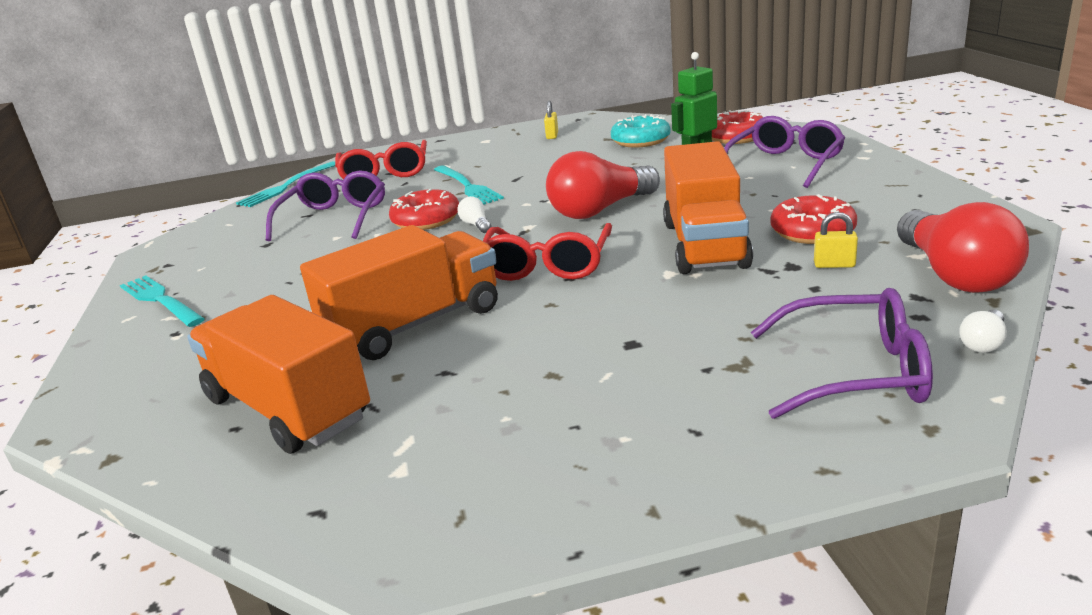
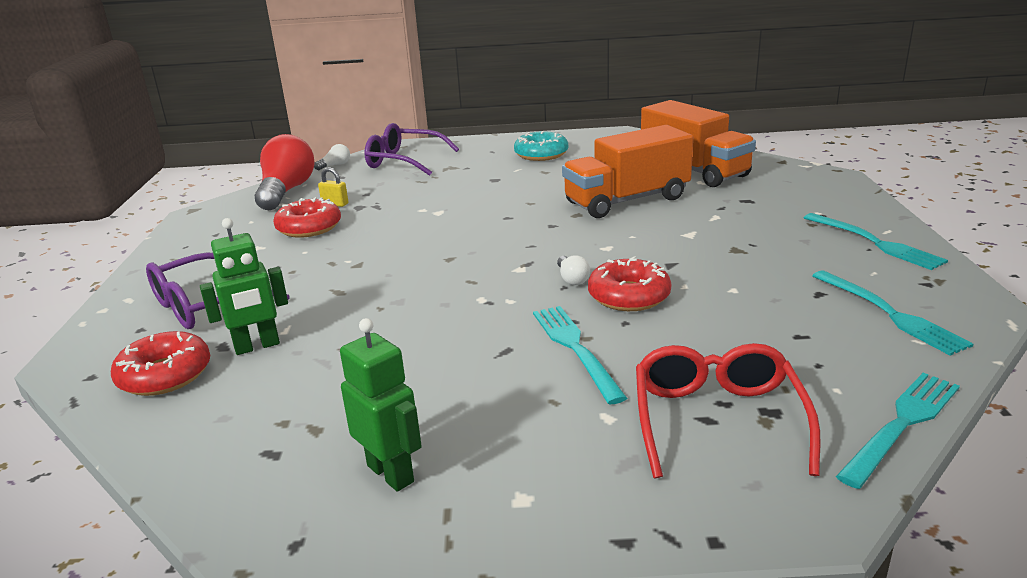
camera: 170 degrees left, 0 degrees up
purple glasses [266,170,385,241] -> none
red glasses [483,223,612,281] -> none
yellow padlock [544,100,558,139] -> green robot [340,318,422,492]
red light bulb [546,151,660,219] -> none
turquoise donut [611,114,671,147] -> turquoise donut moved to [514,131,568,161]
orange truck [663,141,753,274] -> none
none -> turquoise fork [812,271,973,356]

